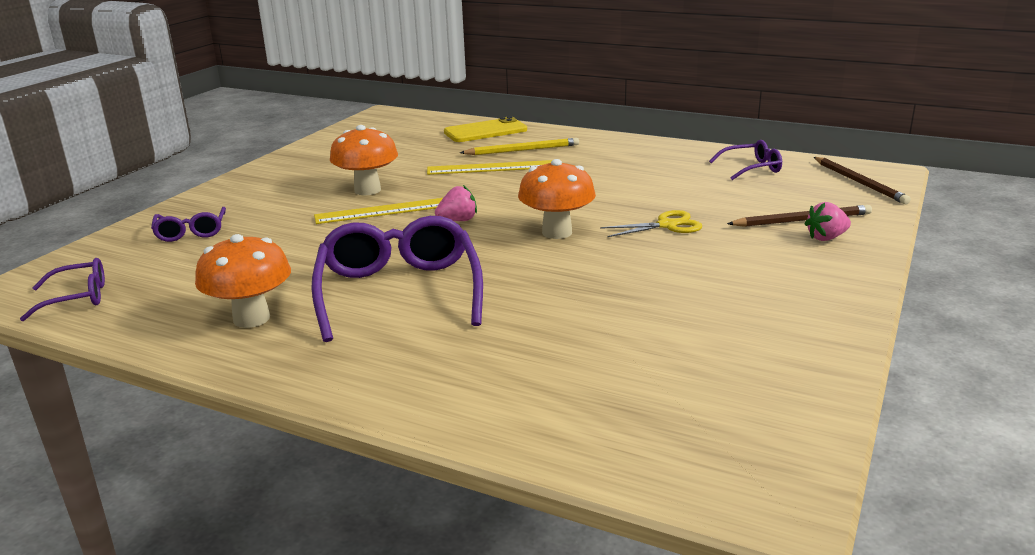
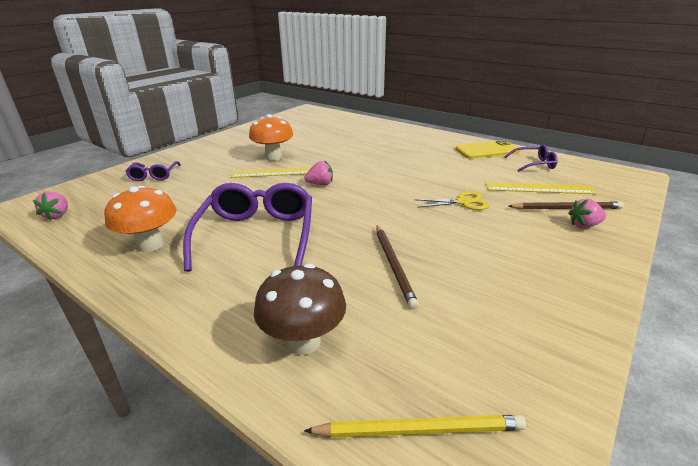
camera: 10 degrees right, 5 degrees up
purple glasses [20,258,105,321] -> pink strawberry [33,191,68,220]
yellow ruler [427,160,552,175] -> yellow ruler moved to [485,183,597,194]
yellow phone [444,116,527,142] -> yellow phone moved to [455,140,520,159]
yellow pencil [460,138,579,155] -> yellow pencil moved to [304,415,526,438]
orange mushroom [518,159,596,239] -> none
brown pencil [814,157,911,204] -> brown pencil moved to [376,225,419,309]
none -> brown mushroom [254,264,346,355]

